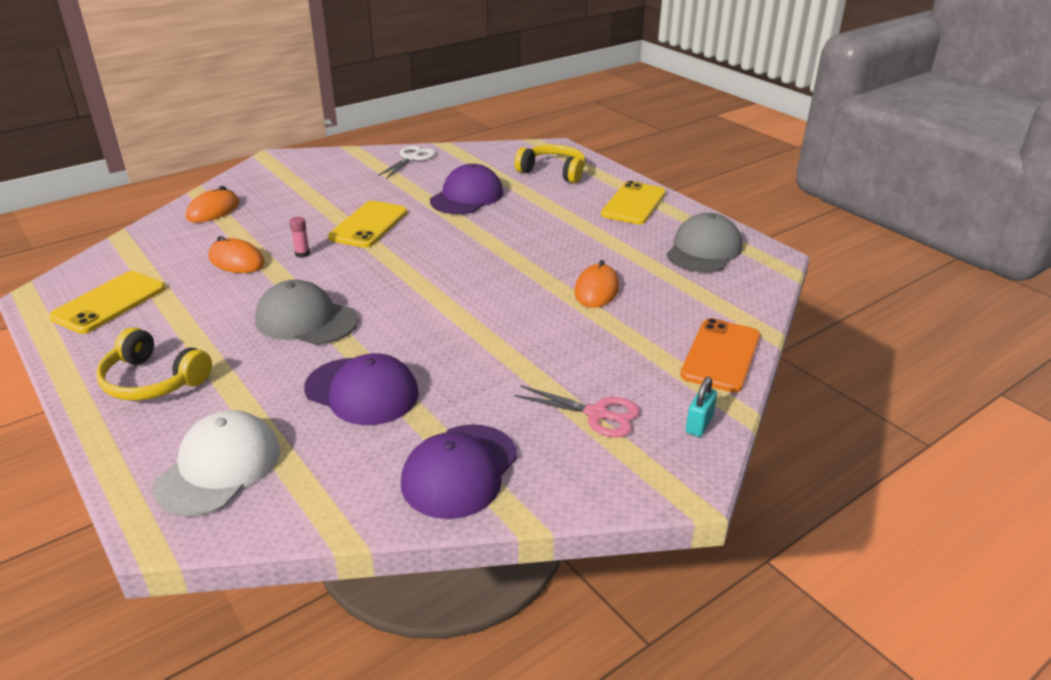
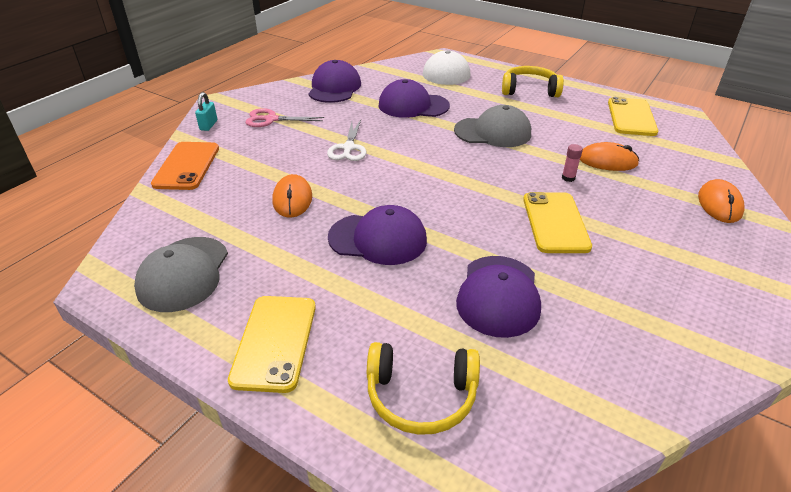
camera: 160 degrees right, 5 degrees up
white scissors [378,146,436,179] -> white scissors moved to [327,120,367,161]
none -> purple cap [328,205,427,265]

